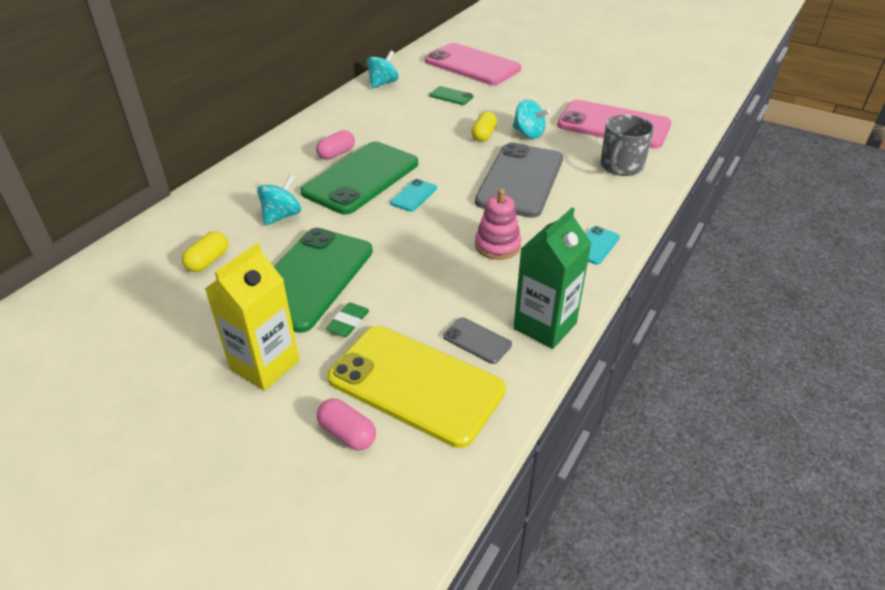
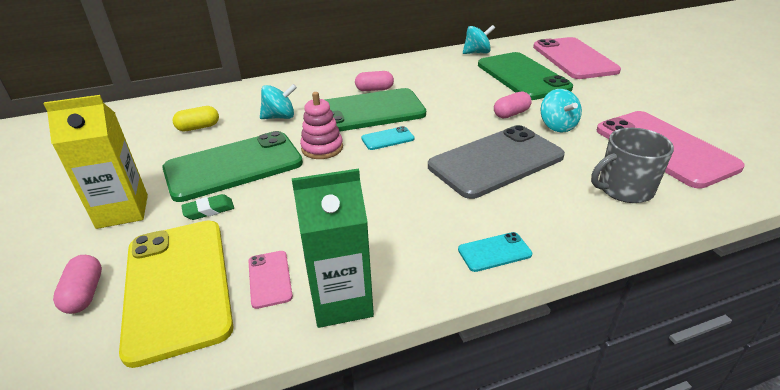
camera: 40 degrees right, 5 degrees down
green phone [430,86,473,105] -> green phone [478,52,573,100], size x2.41
grey phone [443,317,512,364] -> pink phone [249,251,293,309]
yellow capsule [471,111,497,142] -> pink capsule [494,91,532,118]
pink stacking toy [475,189,521,260] -> pink stacking toy moved to [300,92,343,159]

